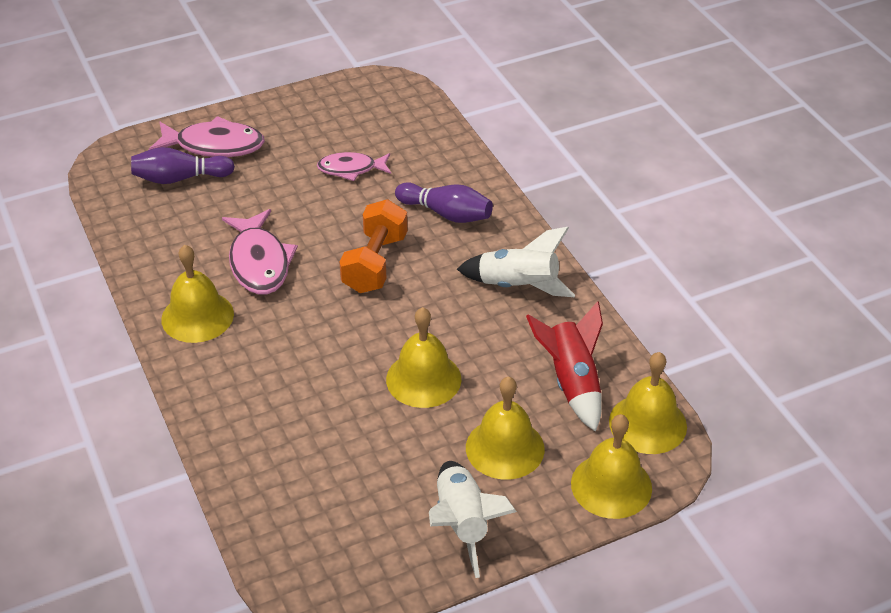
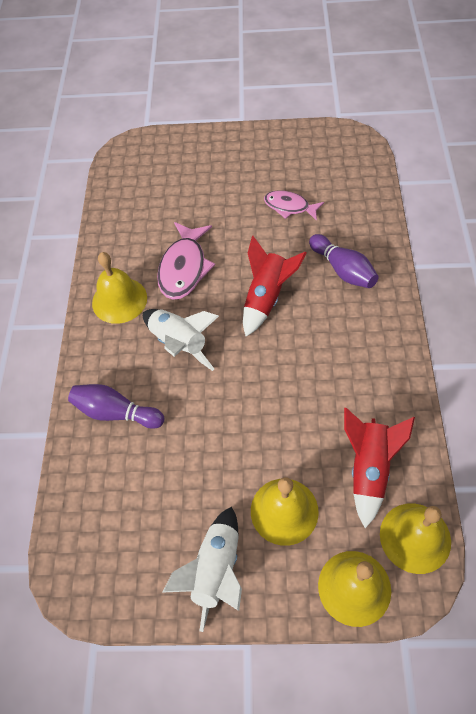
camera: 30 degrees right, 15 degrees up
purple bowling pin [131,147,235,184] -> purple bowling pin moved to [68,384,164,429]
pink fish [148,116,265,157] -> none
orange dumbbell [339,199,408,293] -> red rocket [243,236,306,336]
yellow bell [386,307,461,408] -> none
white rocket [457,227,575,297] -> white rocket moved to [143,309,219,371]

